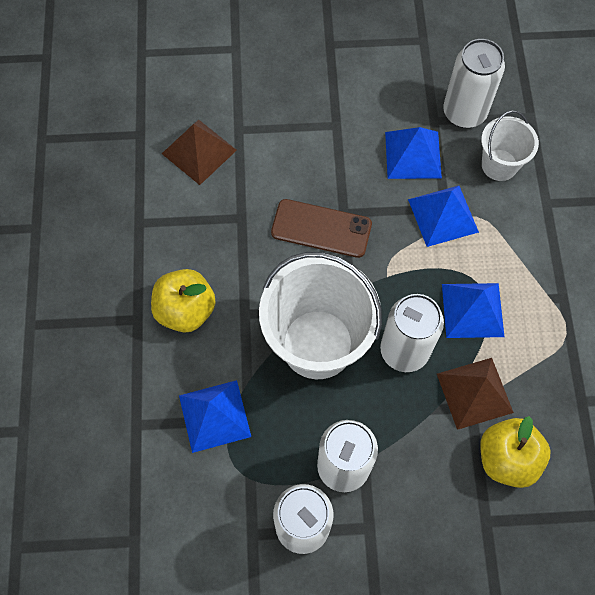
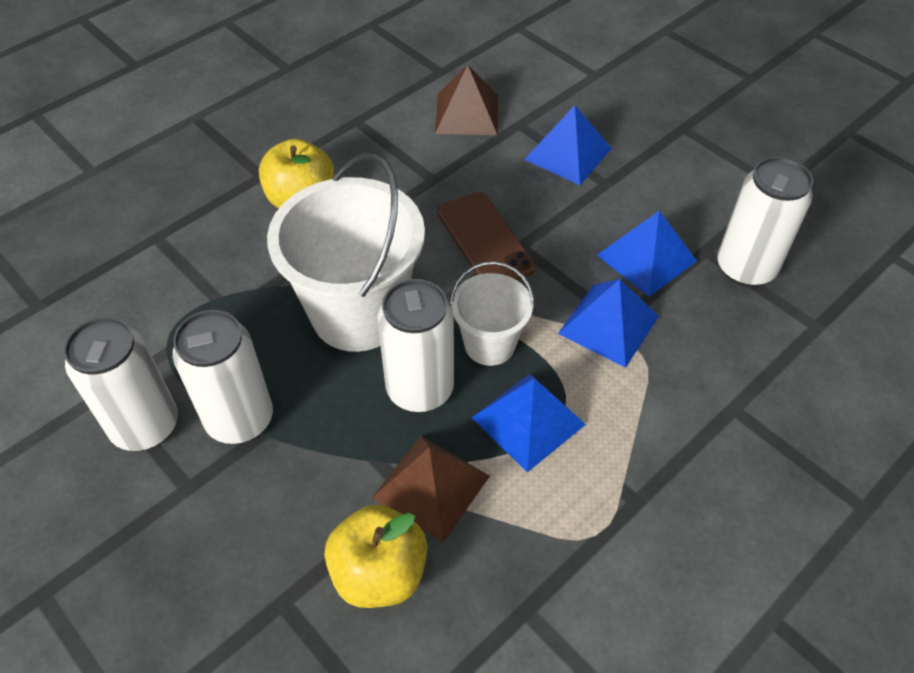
camera: 50 degrees right, 15 degrees down
blue pyramid [179,380,251,453] -> blue pyramid moved to [524,105,612,185]
white bucket [481,110,539,181] -> white bucket moved to [450,261,534,366]

